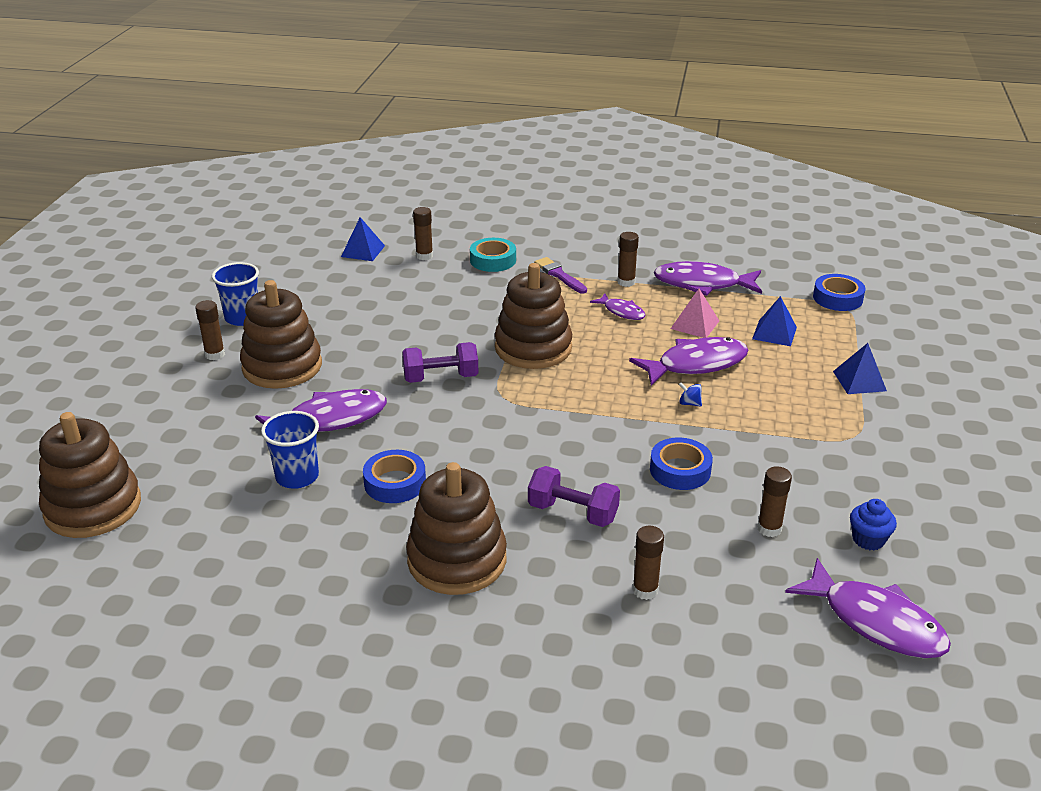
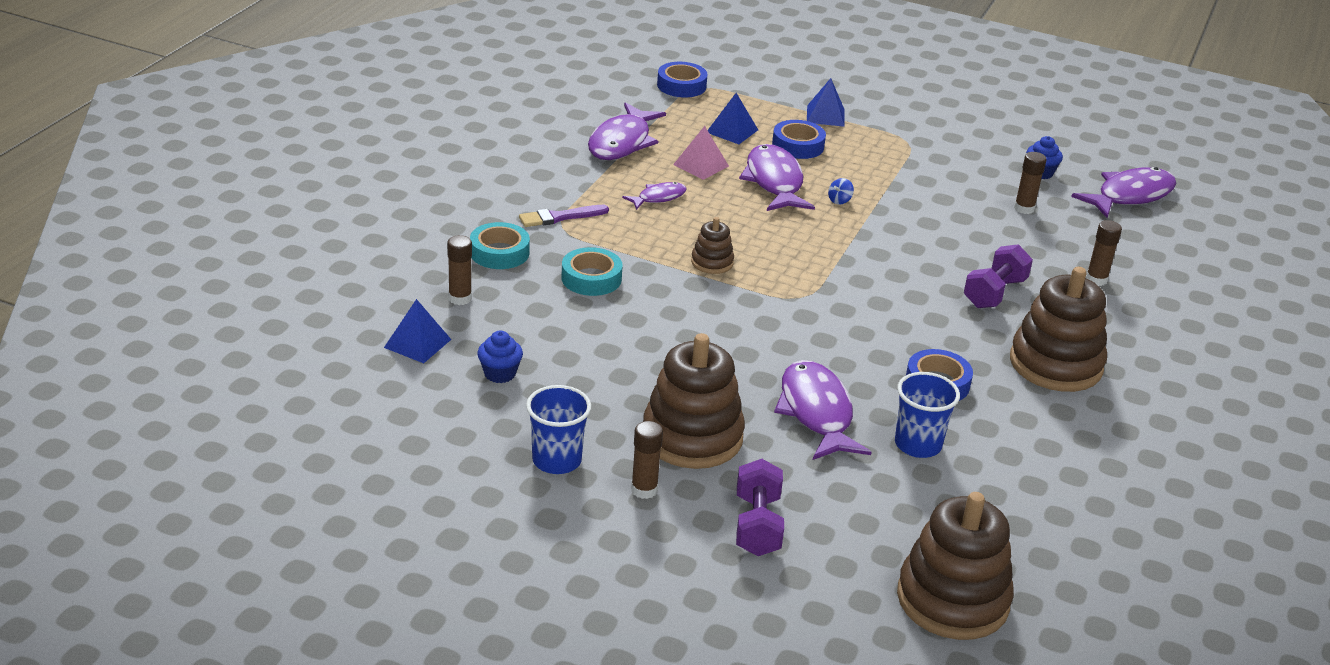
camera: 80 degrees left, 0 degrees up
purple dumbbell [402,342,478,383] -> purple dumbbell moved to [736,459,784,556]
brown stacking toy [495,263,572,369] -> brown stacking toy [691,217,734,274], size x0.49
brown glue stick [617,232,639,287] -> none
blue tape [650,438,713,490] -> blue tape moved to [772,120,826,159]
none -> blue cupcake [477,331,523,383]
none -> turquoise tape [561,247,622,296]

